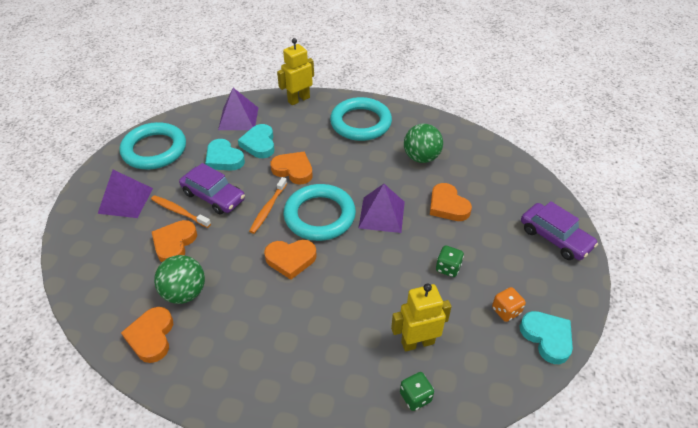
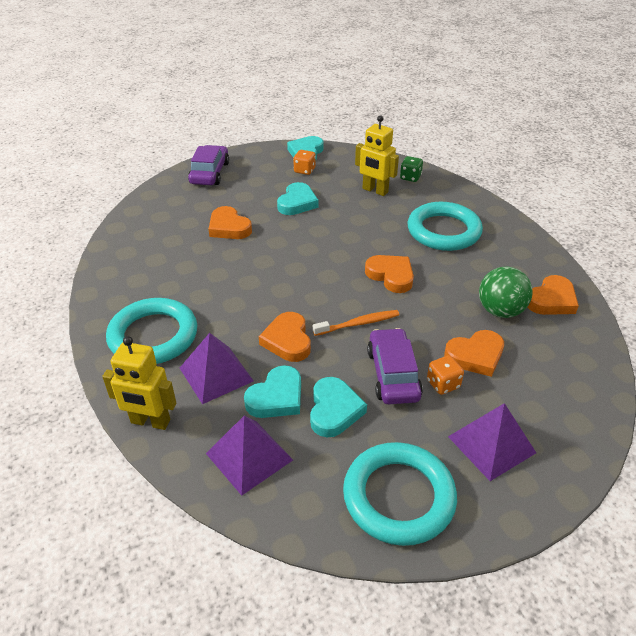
camera: 130 degrees left, 5 degrees down
orange toothbrush [151,195,211,228] -> orange dice [427,355,464,395]
turquoise ring [283,184,356,241] -> turquoise ring moved to [407,202,483,251]
purple pyramid [359,184,405,233] -> purple pyramid moved to [180,333,254,404]
green ball [404,124,443,163] -> none
orange heart [430,183,472,221] -> orange heart turned 120 degrees clockwise [209,206,252,239]
green dice [436,245,464,277] -> turquoise heart [277,182,318,215]

